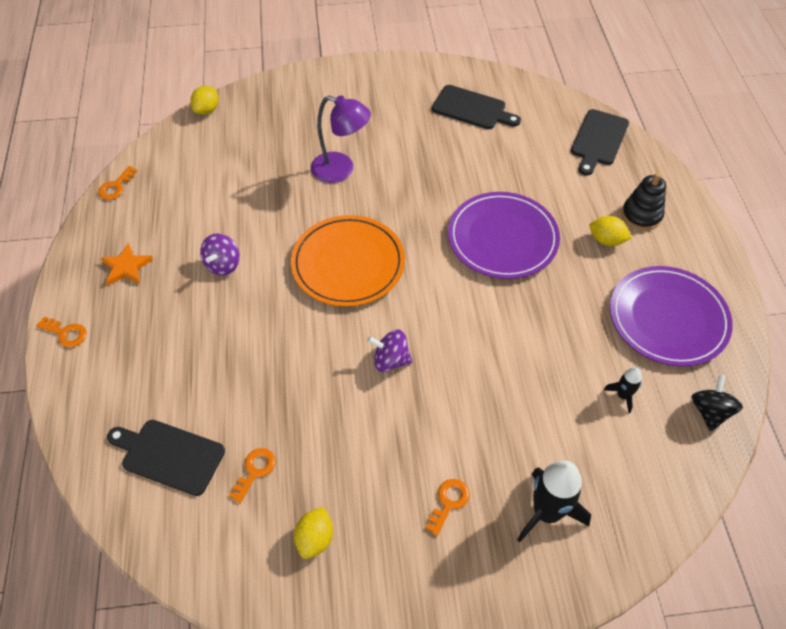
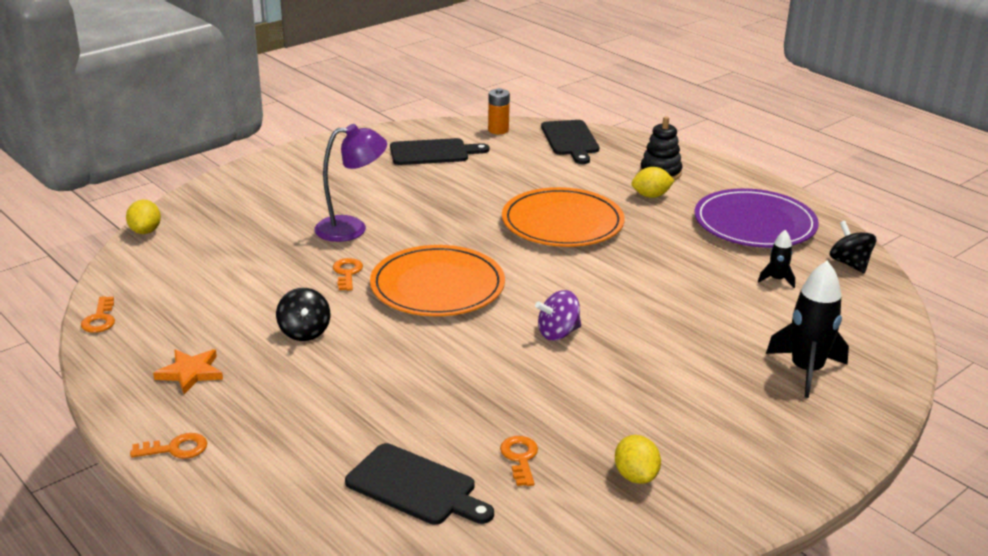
camera: 35 degrees left, 25 degrees down
black cutting board [107,420,225,496] -> black cutting board turned 135 degrees counterclockwise [345,443,494,525]
purple spinning top [200,233,240,276] -> black spinning top [276,288,330,341]
orange key [425,479,470,536] -> orange key moved to [333,258,363,291]
purple plate [448,192,560,279] -> orange plate [502,187,625,247]
none -> orange battery [488,88,510,134]

